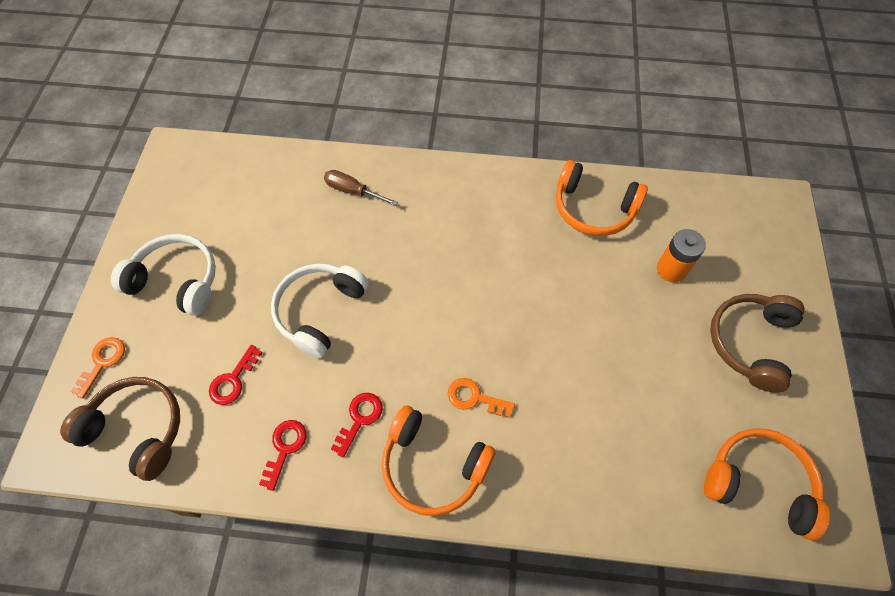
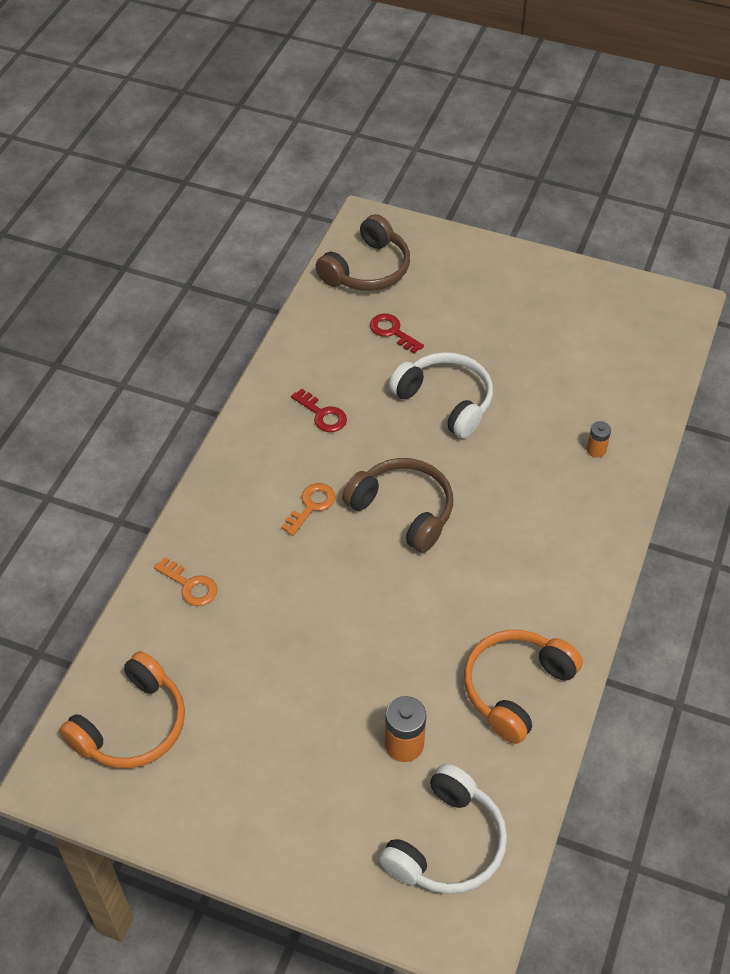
camera: 105 degrees right, 10 degrees down
orange key [71,337,125,399] -> orange key moved to [154,557,217,606]
white headphones [111,234,216,316] -> white headphones moved to [379,764,507,894]
red key [259,420,307,491] -> none
brown screwdriver [324,170,398,206] -> orange battery [587,421,611,457]
orange headphones [382,406,496,516] -> none
brown headphones [710,294,805,392] -> brown headphones moved to [342,458,453,553]

